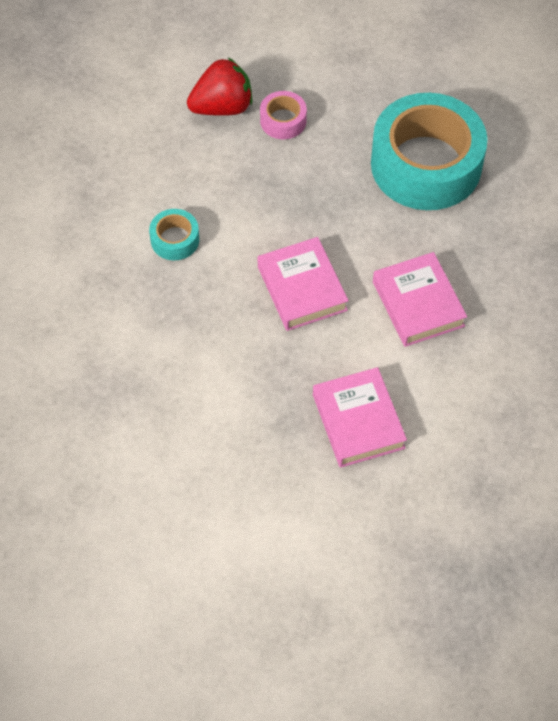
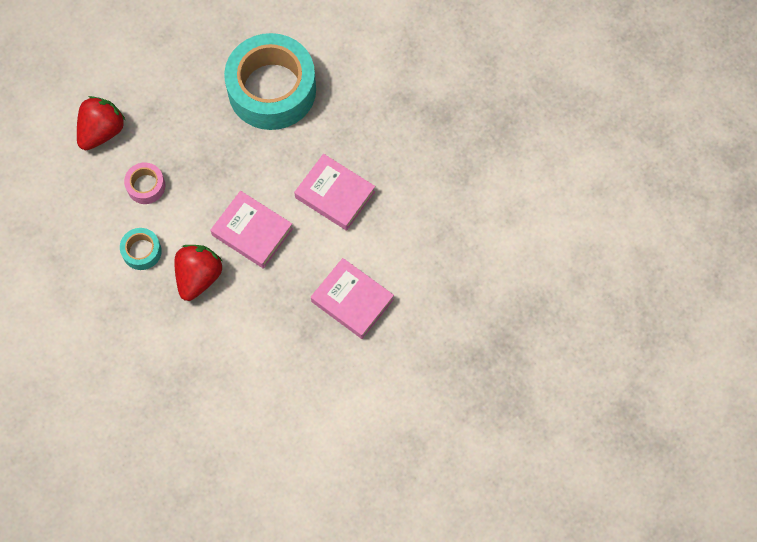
camera: 35 degrees left, 10 degrees up
pink tape [260,91,307,139] -> pink tape moved to [124,162,165,204]
none -> red strawberry [174,245,222,301]

